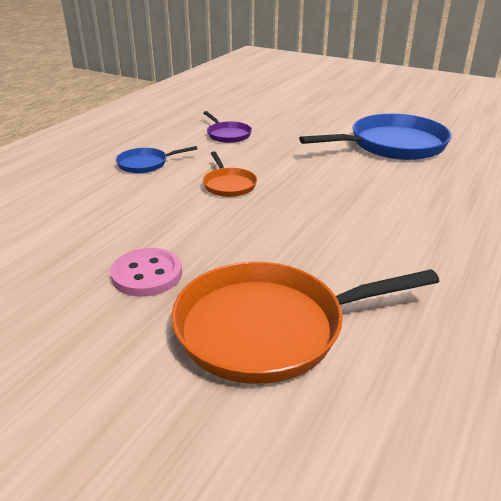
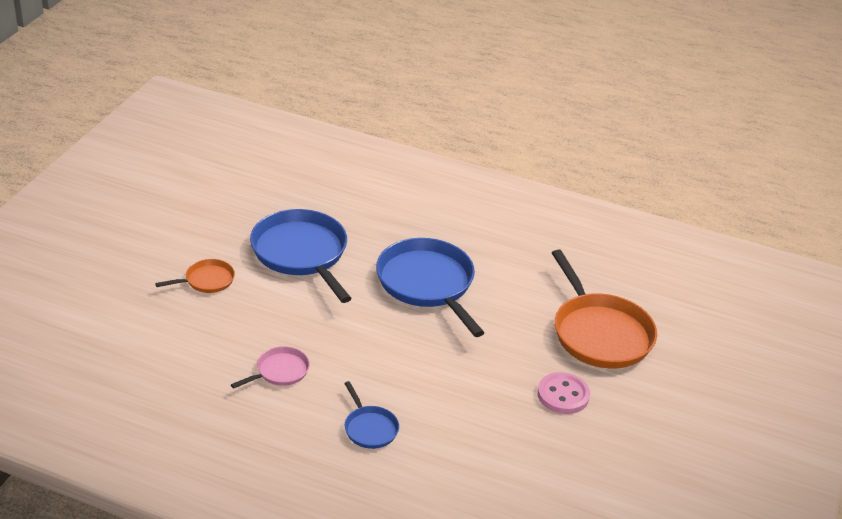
camera: 100 degrees left, 5 degrees up
purple pan [203,111,252,143] -> pink pan [231,346,310,389]
orange pan [203,152,257,197] -> orange pan moved to [155,259,235,293]
none -> blue pan [376,238,485,337]

